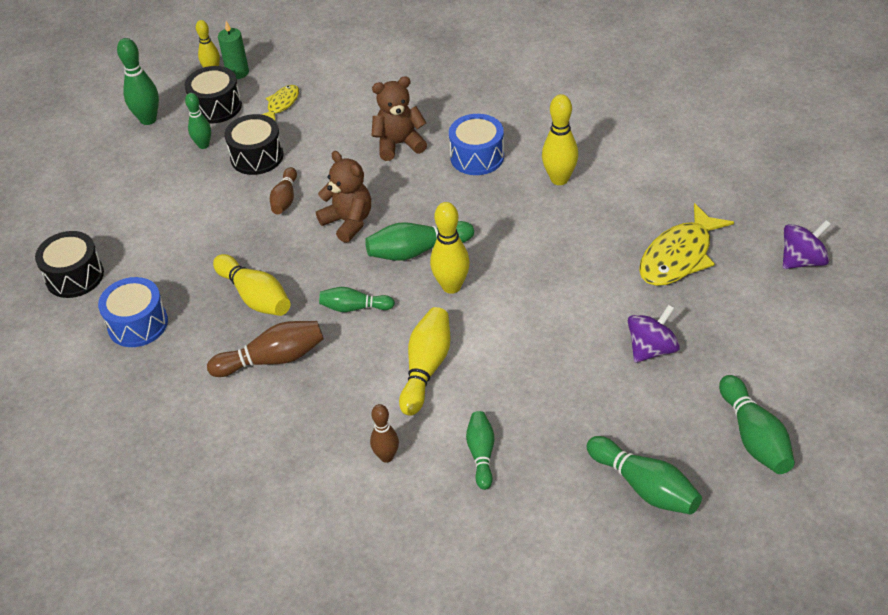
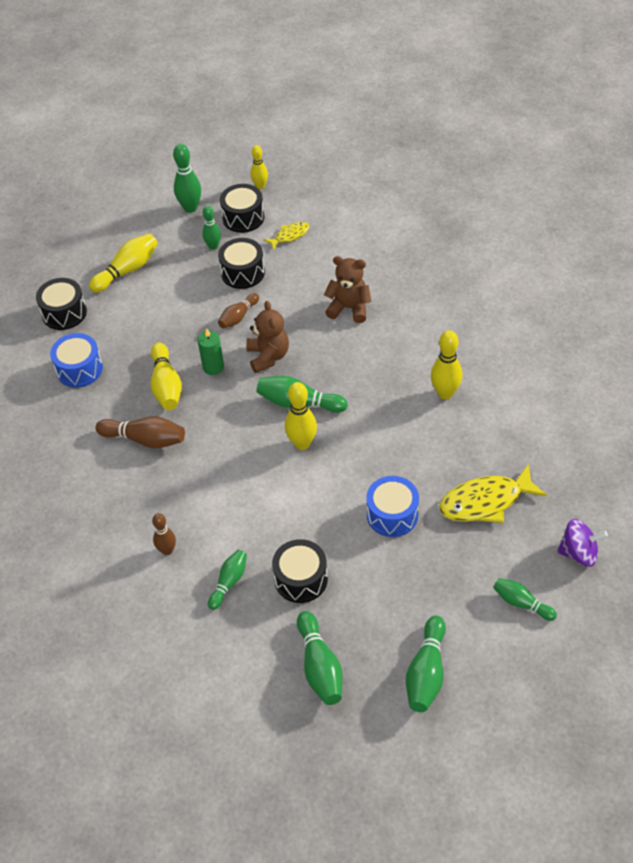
camera: 30 degrees right, 5 degrees up
green candle [218,21,249,79] -> green candle moved to [198,328,224,375]
green bowling pin [319,287,395,312] -> green bowling pin moved to [493,578,557,621]
yellow bowling pin [399,307,451,416] -> yellow bowling pin moved to [89,233,158,293]
blue drum [449,114,504,175] -> blue drum moved to [366,476,419,537]
purple spinning top [628,304,680,363] -> none
none -> black drum [272,539,328,603]

